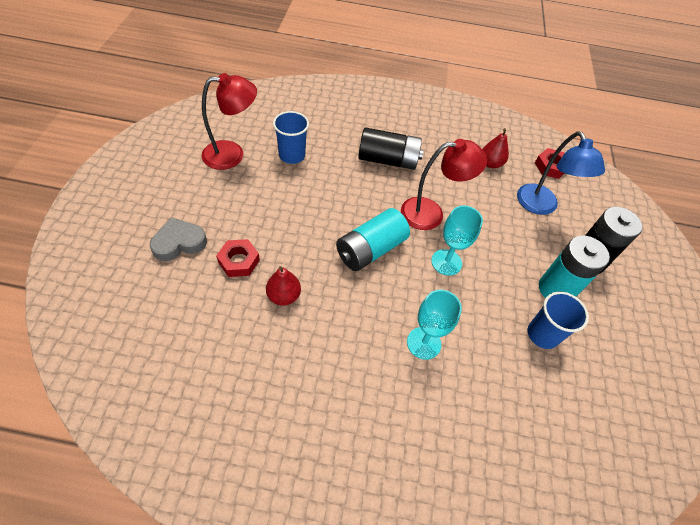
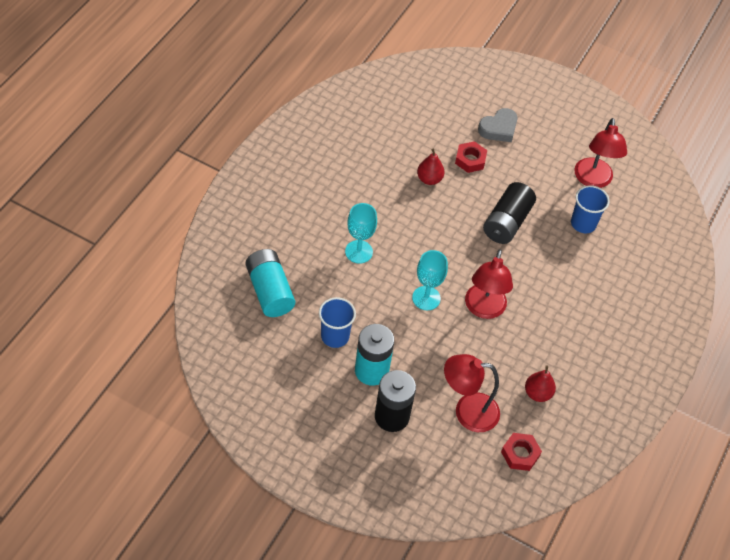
camera: 110 degrees right, 0 degrees up
grey heart [150,217,207,261] -> grey heart turned 60 degrees clockwise [478,108,518,142]
turquoise battery [336,208,410,271] -> turquoise battery moved to [246,249,295,317]
black battery [358,127,424,170] -> black battery moved to [483,182,536,244]
blue lamp [517,131,605,215] -> red lamp [444,354,500,432]

